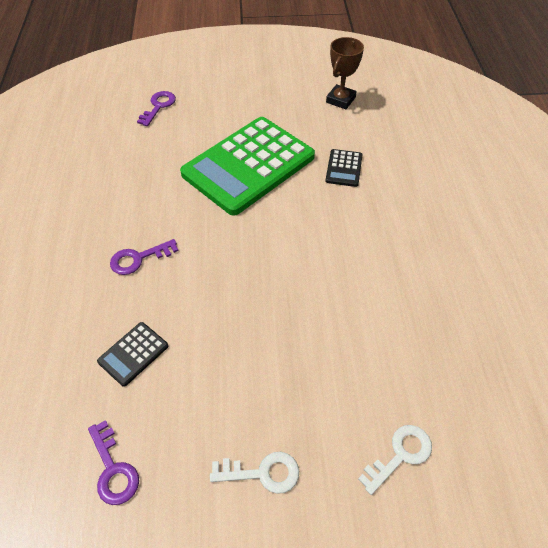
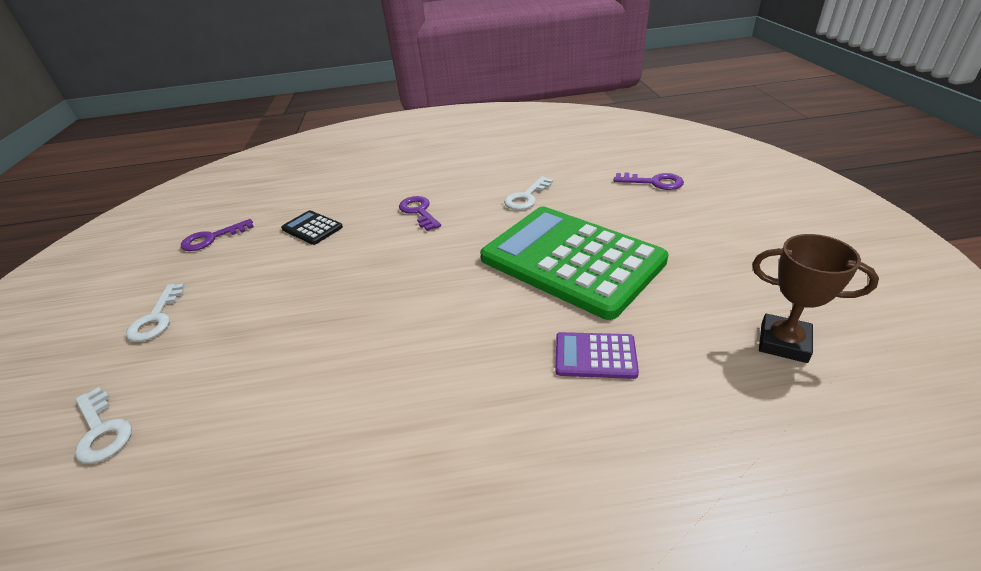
camera: 90 degrees right, 15 degrees down
black calculator [325,149,363,187] -> purple calculator [556,332,639,379]
none -> white key [504,176,553,210]

